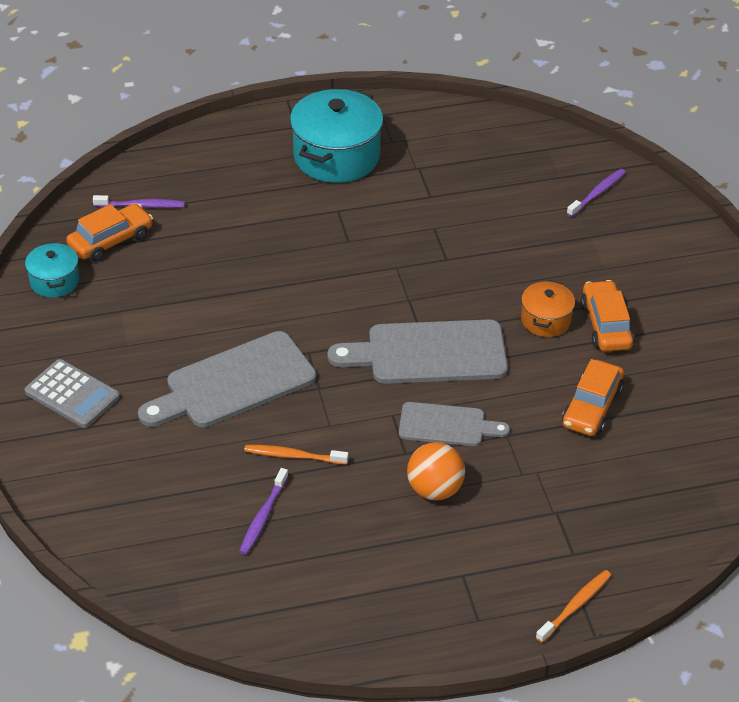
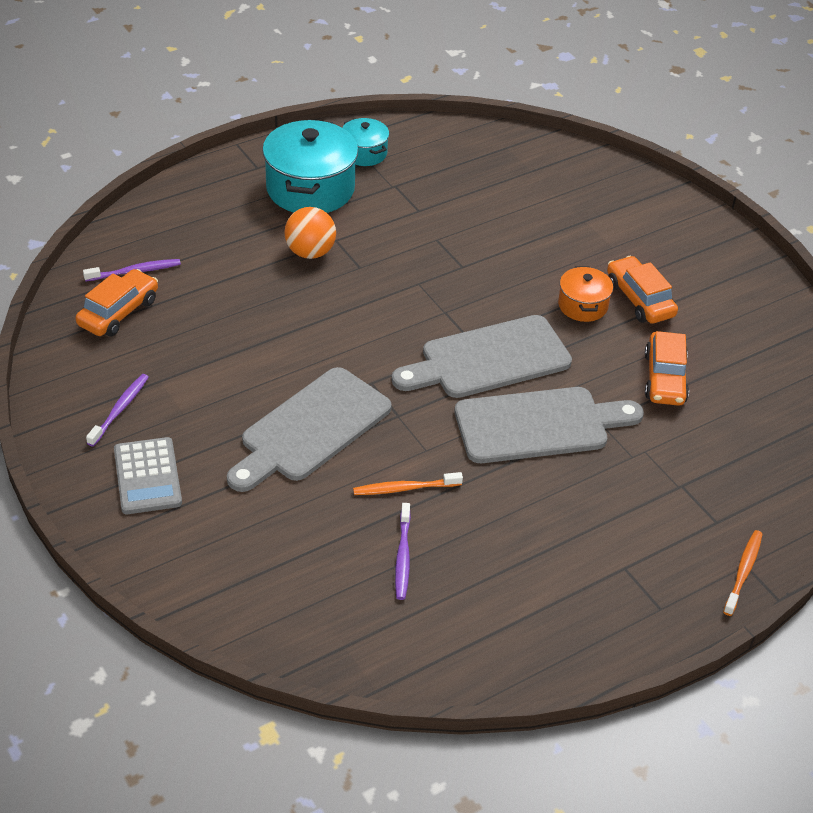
camera: 20 degrees left, 0 degrees up
turquoise pot [25,242,79,298] -> turquoise pot moved to [342,118,389,166]
grey calculator [25,359,120,428] -> grey calculator turned 60 degrees clockwise [114,437,182,514]
grey cutting board [399,402,510,446] -> grey cutting board [455,387,644,463], size x1.68
orange ball [407,442,465,500] -> orange ball moved to [284,207,336,259]
purple toothbrush [567,169,626,217] -> purple toothbrush moved to [86,374,149,447]

